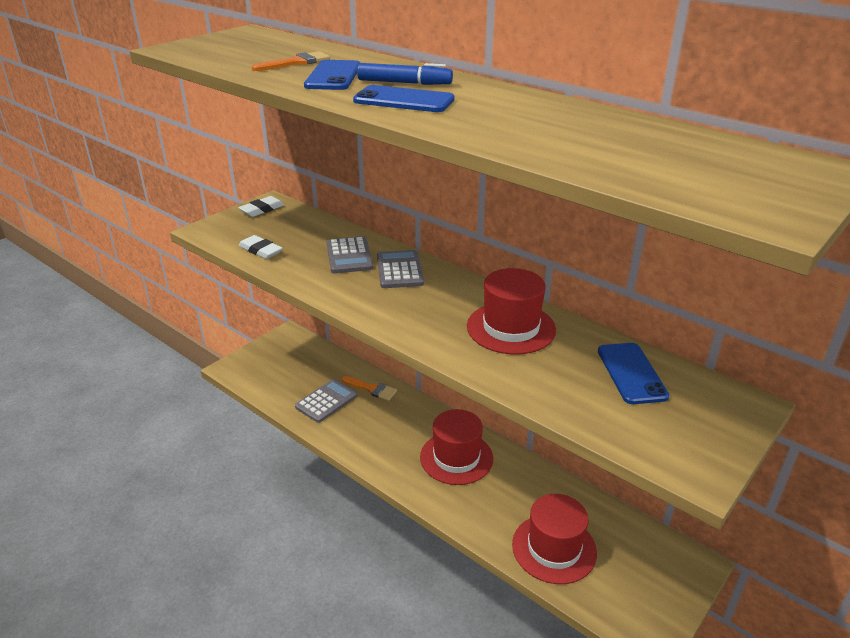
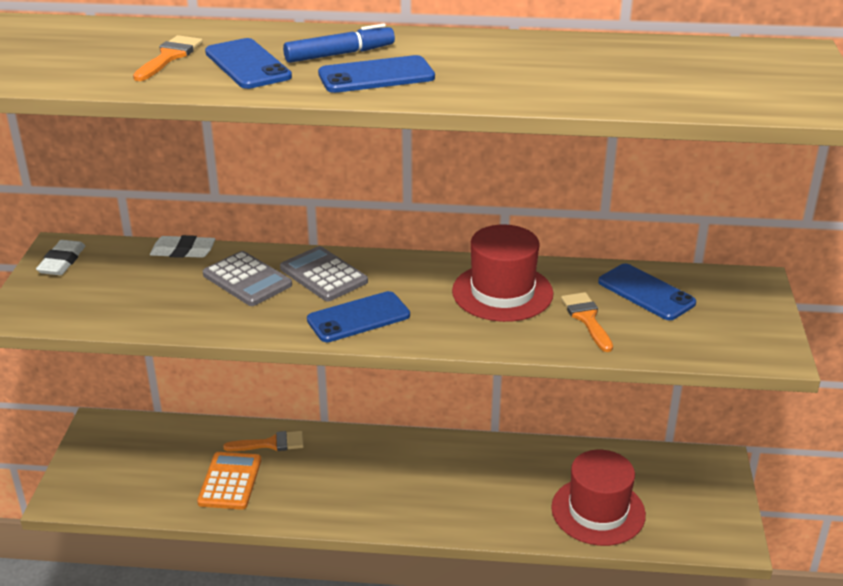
camera: 35 degrees left, 0 degrees up
white eraser [239,235,283,259] -> white eraser moved to [150,235,215,258]
grey calculator [295,379,357,423] -> orange calculator [197,452,261,510]
red hat [420,409,493,485] -> none
none -> blue phone [307,291,410,342]
none -> orange brush [561,292,613,352]

